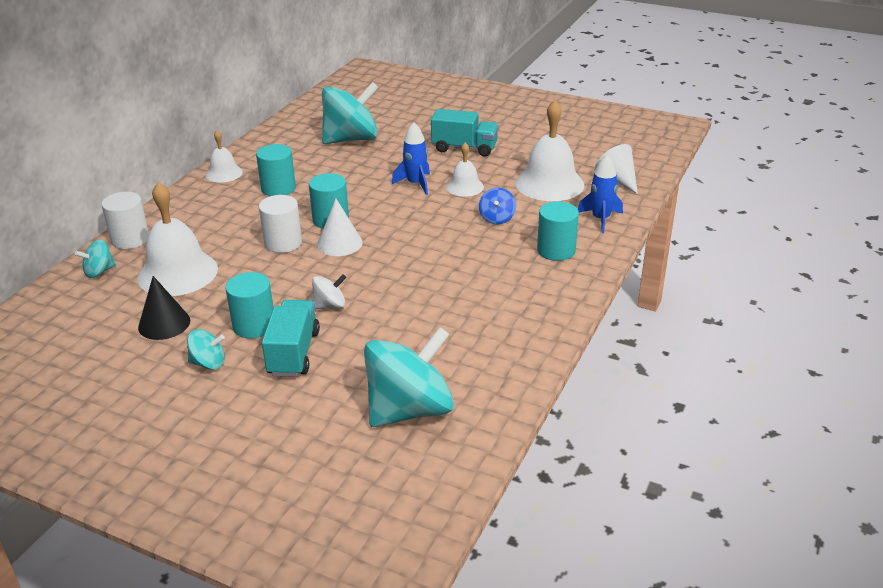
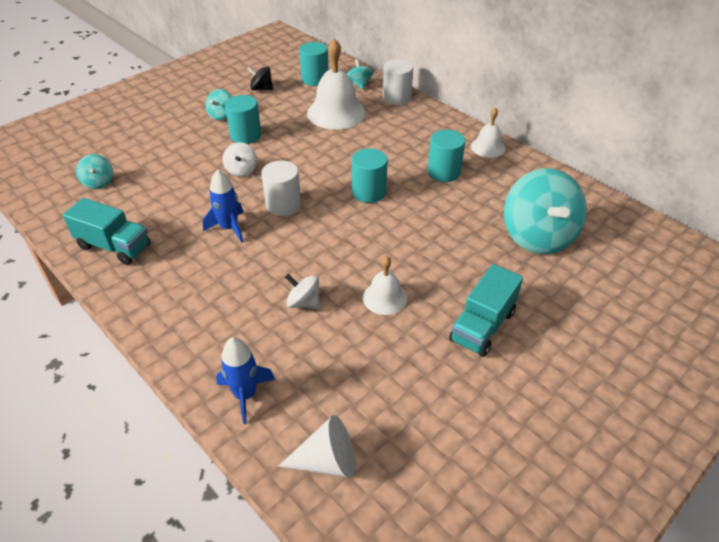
camera: 110 degrees right, 10 degrees up
black cone [138,276,190,340] -> none
white cylinder [259,195,302,253] -> white cylinder moved to [261,160,301,216]
turquoise truck [262,300,320,377] -> turquoise truck moved to [63,198,150,265]
white cone [317,199,363,256] -> none
turquoise spinning top [364,327,454,427] -> turquoise spinning top [76,154,113,189], size x0.46
blue rocket [392,122,430,195] -> blue rocket moved to [203,170,243,243]
blue spinning top [479,188,516,225] -> white spinning top [285,274,320,309]
white bell [515,100,584,201] -> none
turquoise cylinder [537,201,579,261] -> turquoise cylinder moved to [299,42,329,86]
none -> black spinning top [247,66,273,90]

